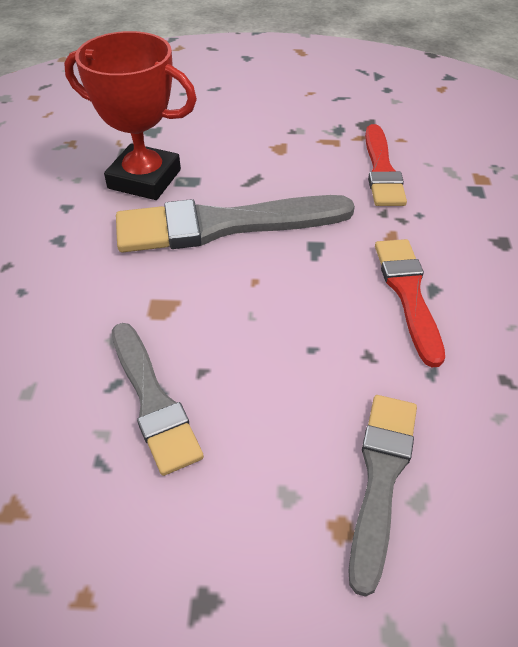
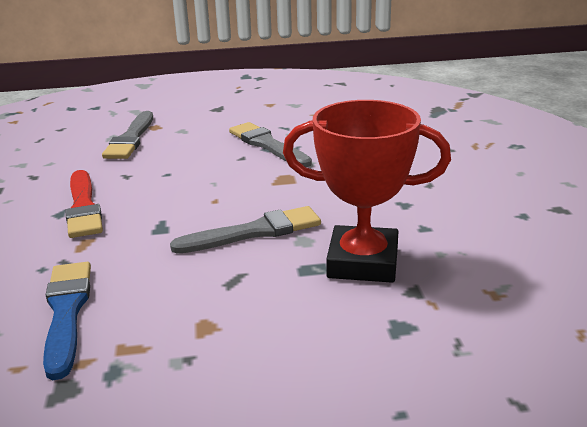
camera: 170 degrees right, 20 degrees down
grey brush [116,195,355,252] -> grey brush [170,206,321,254], size x0.62
red brush [365,124,407,206] -> blue brush [43,262,91,380]

